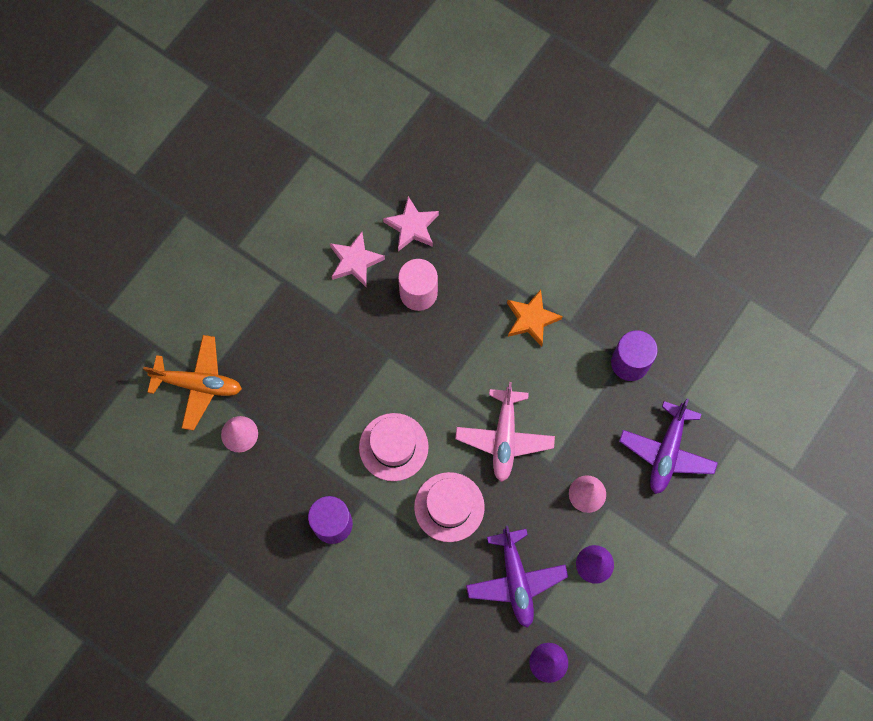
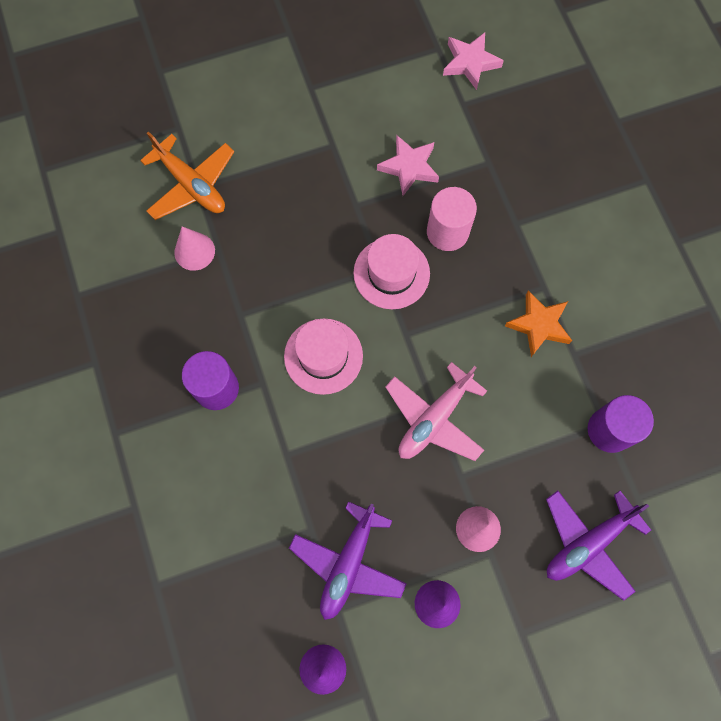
camera: 35 degrees right, 0 degrees up
pink star [383,196,439,251] -> pink star moved to [443,33,504,90]
pink hat [414,472,485,542] -> pink hat moved to [353,234,430,309]

